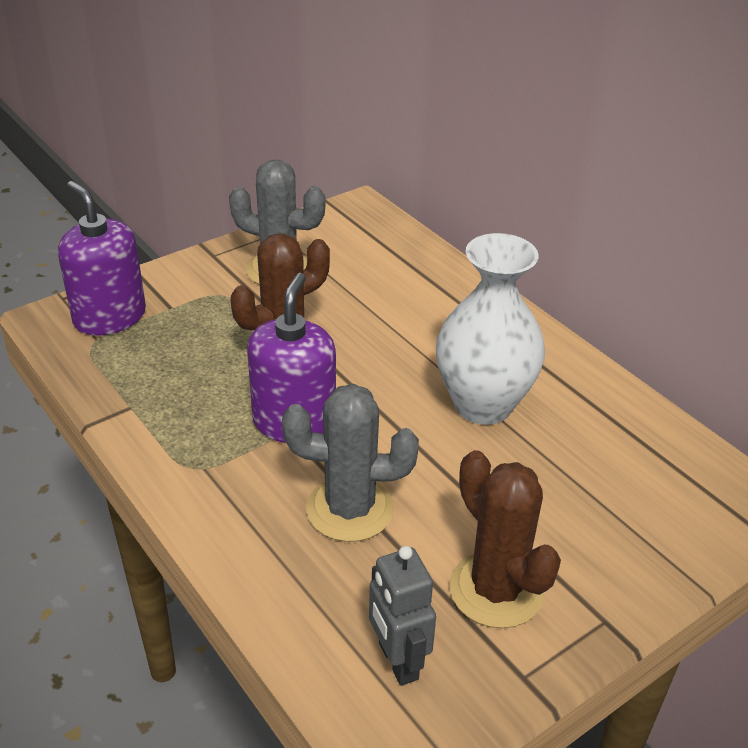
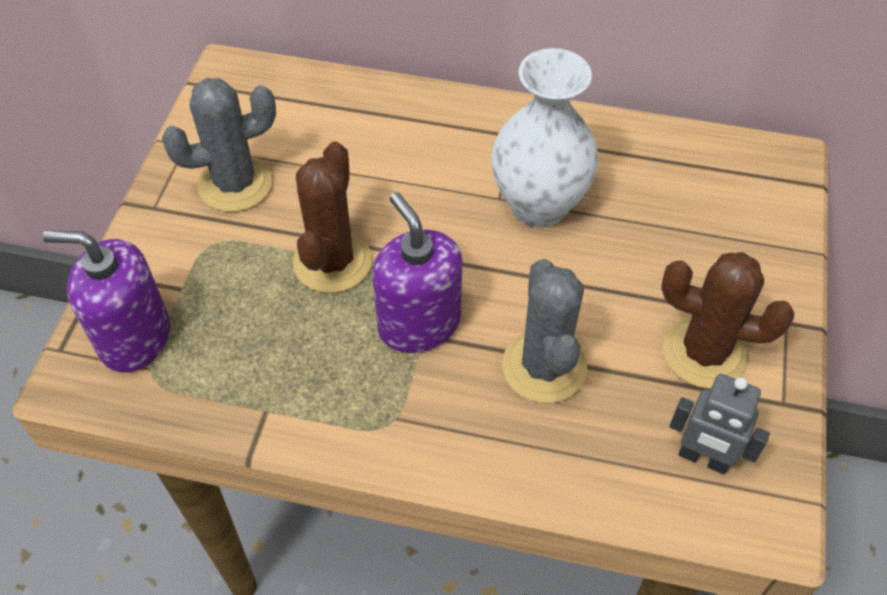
camera: 40 degrees left, 15 degrees up
grey cactus [282,384,419,542] -> grey cactus turned 60 degrees counterclockwise [502,259,588,403]

